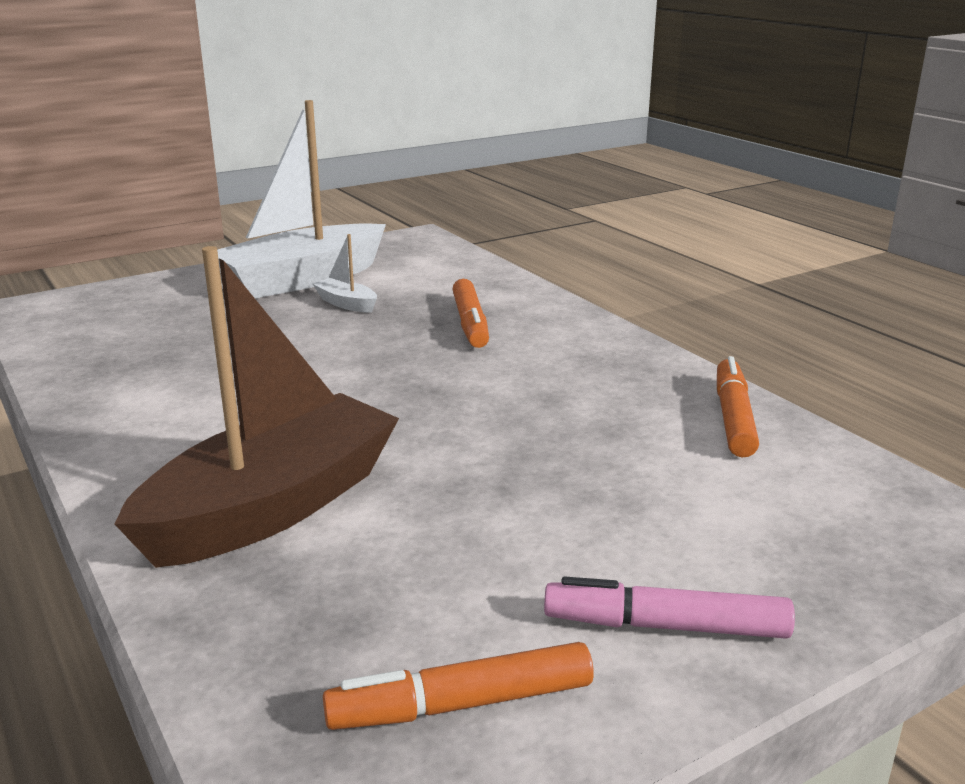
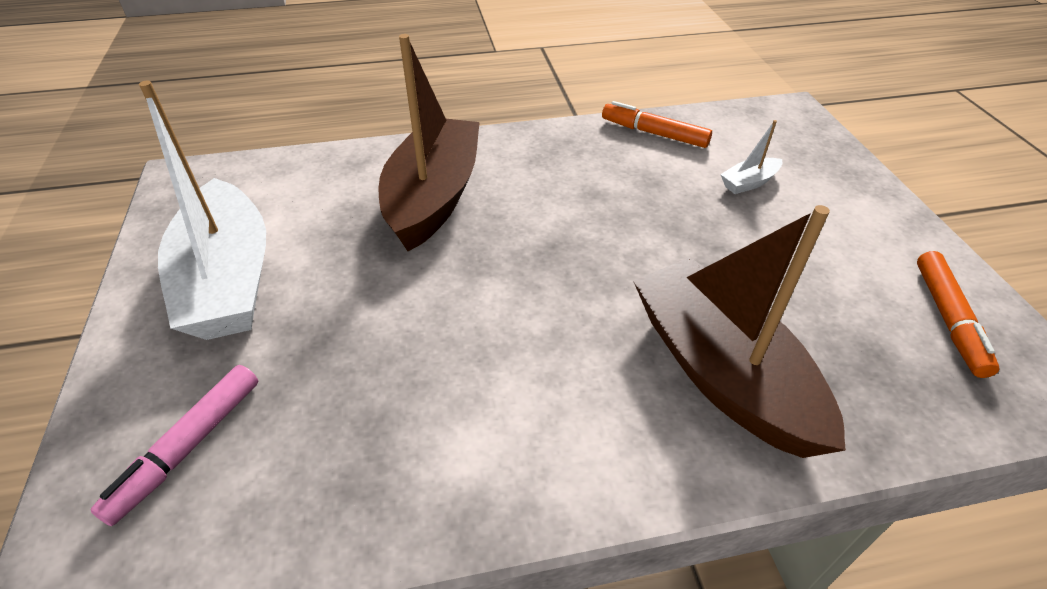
camera: 70 degrees left, 20 degrees up
white boat [313,234,377,313] -> white boat moved to [720,120,782,194]
orange marker [452,279,489,348] -> brown boat [378,34,480,251]
pink marker [544,577,795,639] -> pink marker moved to [91,365,258,526]

